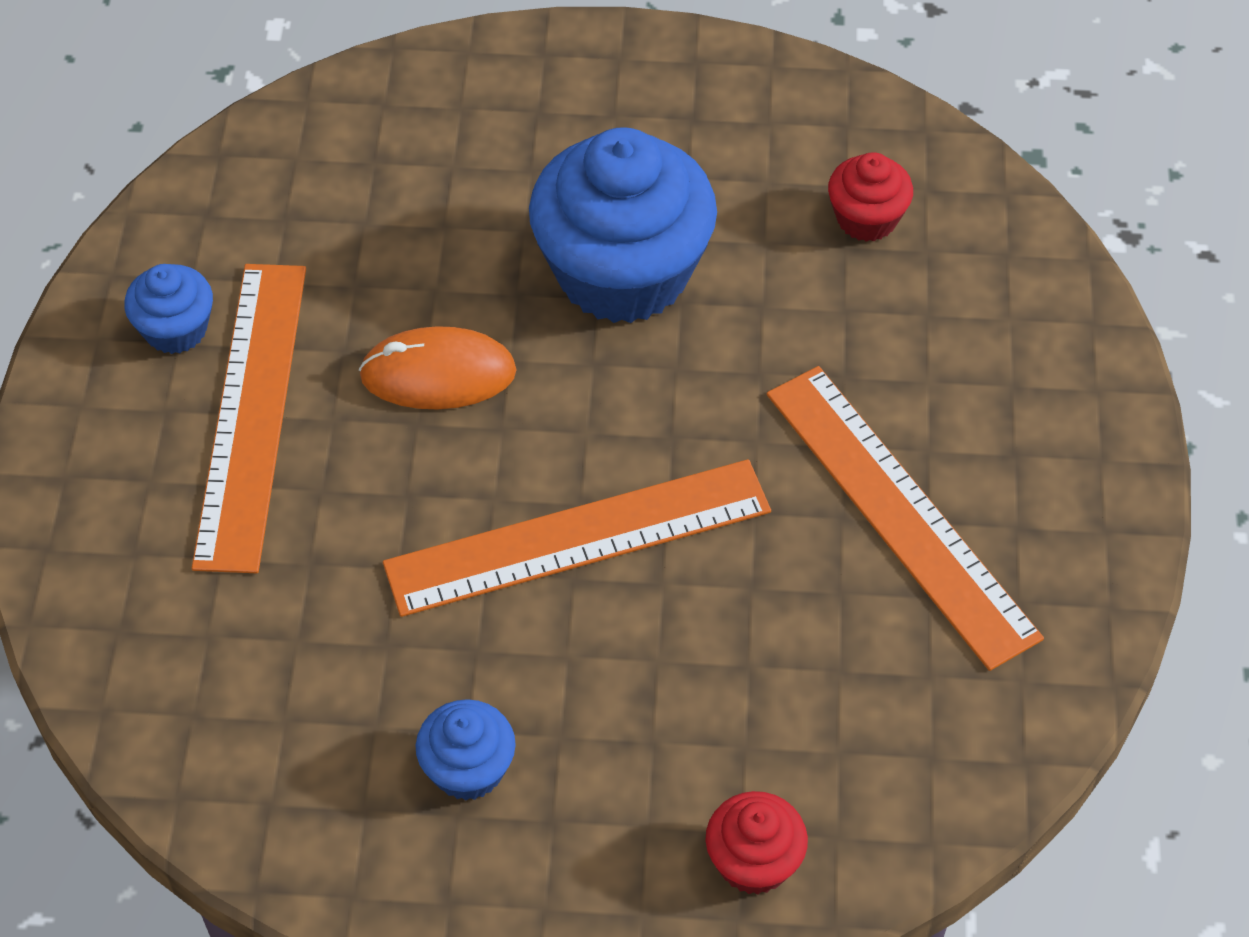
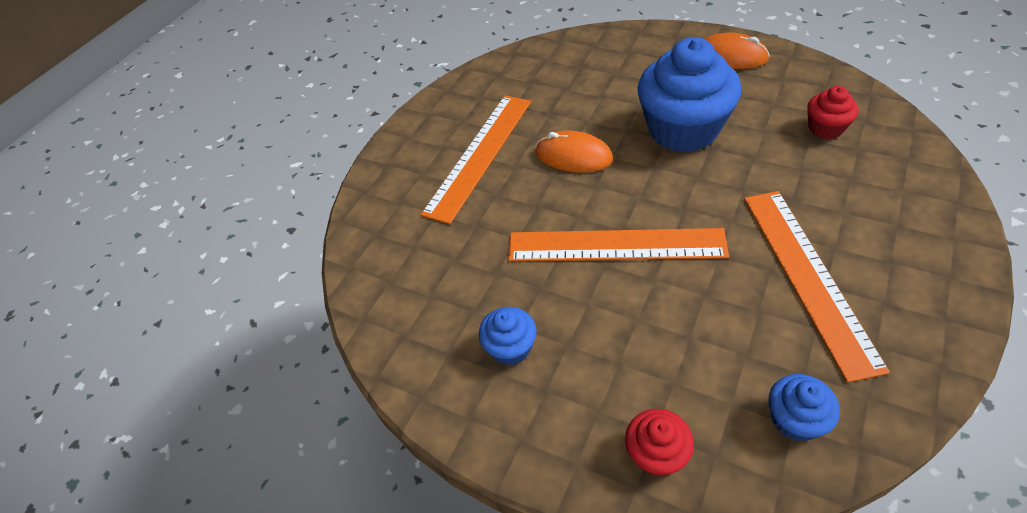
camera: 30 degrees right, 5 degrees down
blue cupcake [124,264,213,354] -> blue cupcake moved to [769,374,840,441]
none -> orange mouse [705,33,770,69]

